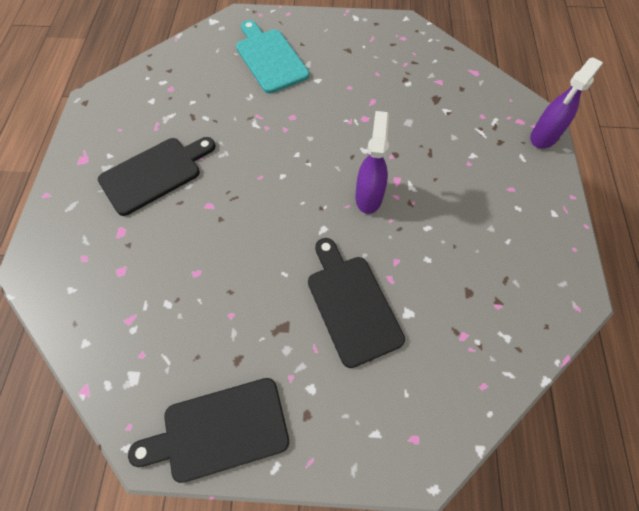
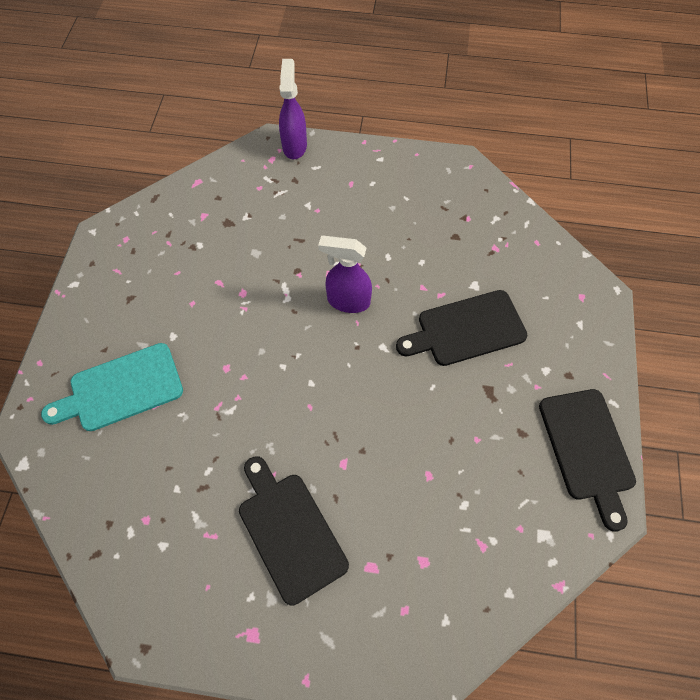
camera: 85 degrees left, 0 degrees up
purple spray bottle [530,57,603,149] -> purple spray bottle turned 135 degrees counterclockwise [279,59,307,159]

